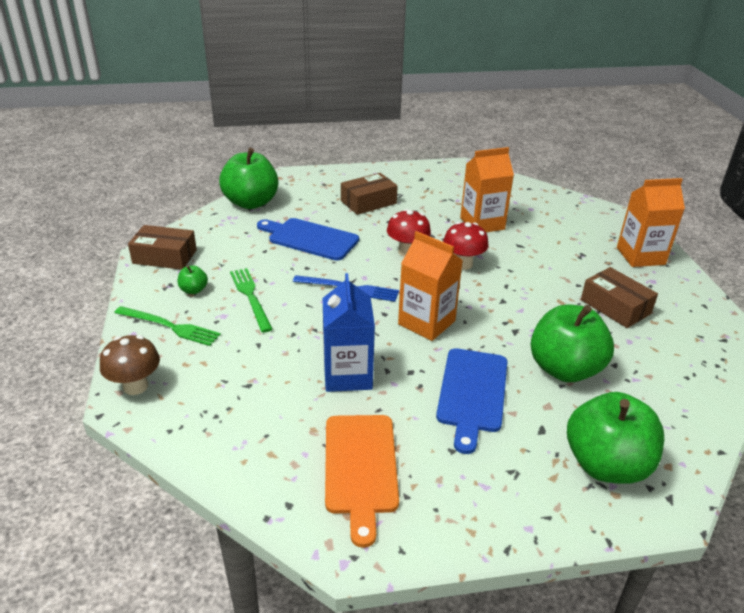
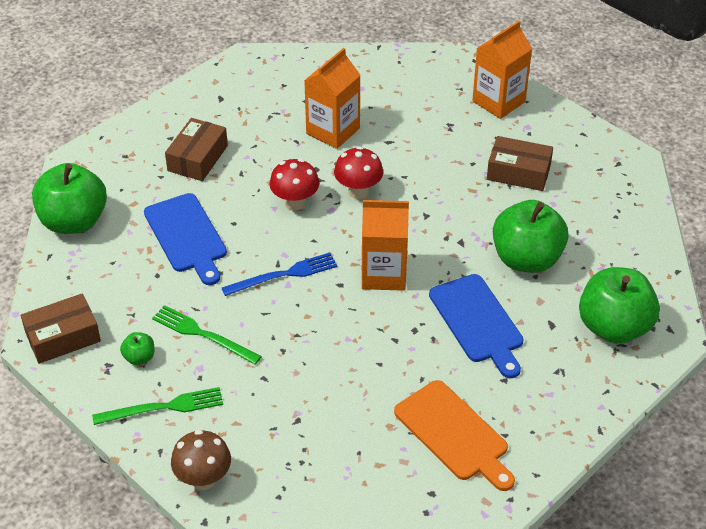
camera: 35 degrees left, 10 degrees up
blue cutting board [257,218,359,261] -> blue cutting board turned 105 degrees counterclockwise [144,193,227,285]
blue carton [323,273,375,392] -> none

